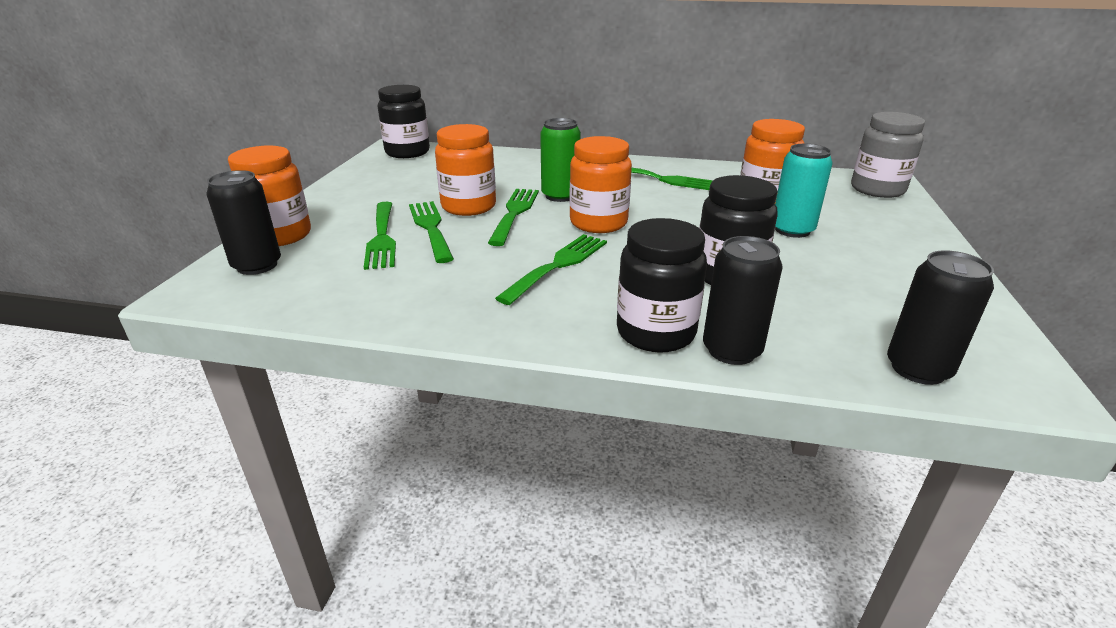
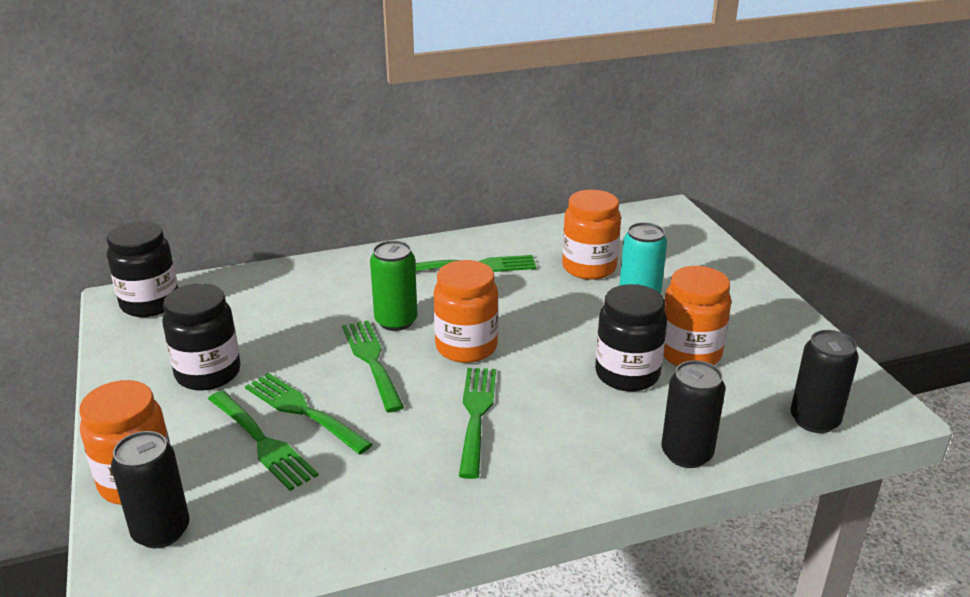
camera: 30 degrees left, 0 degrees up
orange jar [435,124,496,216] -> orange jar moved to [663,266,731,366]
black jar [617,218,707,352] -> black jar moved to [162,283,241,391]
grey jar [851,112,925,198] -> none

